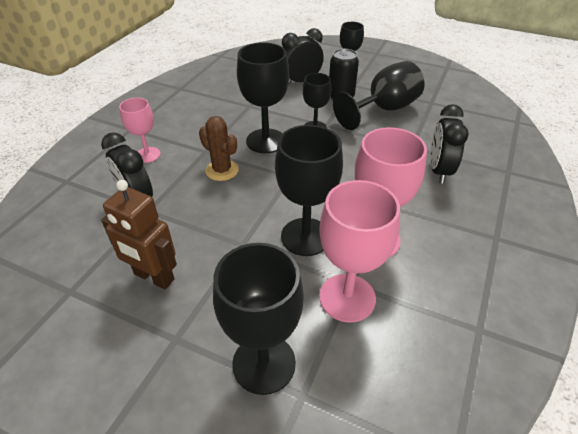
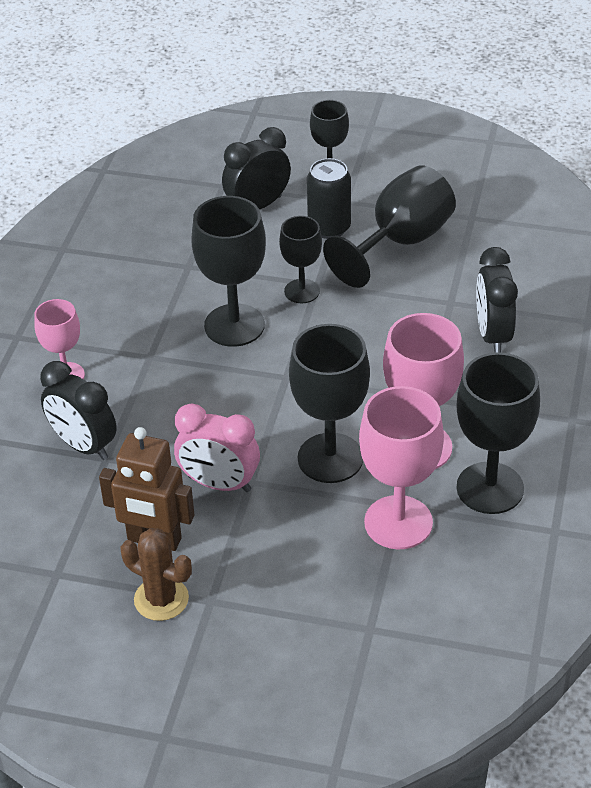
camera: 10 degrees left, 0 degrees up
brown cactus [199,116,239,181] -> brown cactus moved to [121,528,192,621]
black goblet [213,243,304,395] -> black goblet moved to [456,352,540,514]
none -> pink clock [174,404,260,492]

